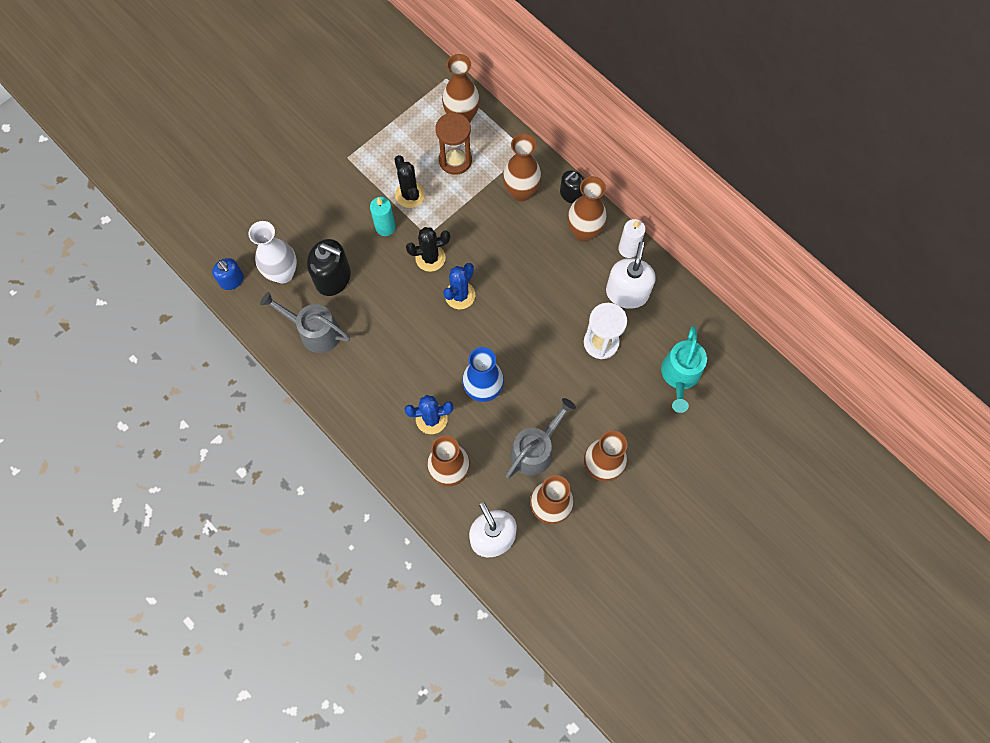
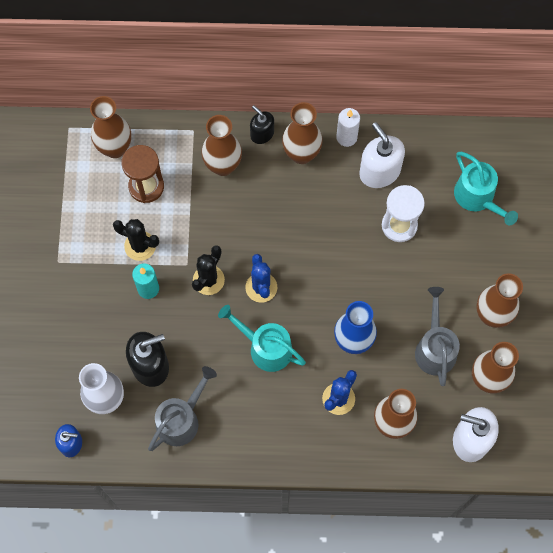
camera: 45 degrees left, 0 degrees up
grey watering can [260,292,350,353] -> grey watering can turned 150 degrees clockwise [148,366,217,451]
black soap dispenser [560,171,584,204] -> black soap dispenser turned 135 degrees clockwise [250,105,274,144]
none -> turquoise watering can [218,305,306,372]

